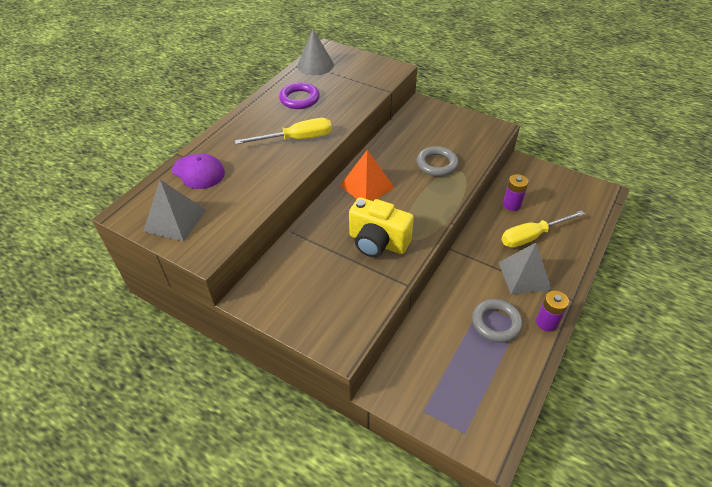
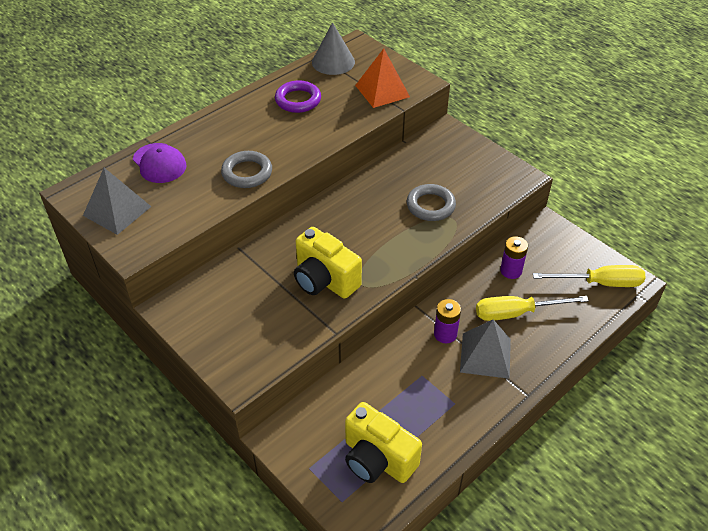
camera: 15 degrees right, 0 degrees up
yellow screwdriver [235,118,332,144] -> yellow screwdriver moved to [533,265,646,287]
orange pyramid [340,150,395,201] -> orange pyramid moved to [355,48,410,108]
grey ring [472,299,523,343] -> grey ring moved to [221,151,272,188]
purple battery [536,290,569,332] -> purple battery moved to [434,299,461,343]
none -> yellow camera [345,402,422,483]

